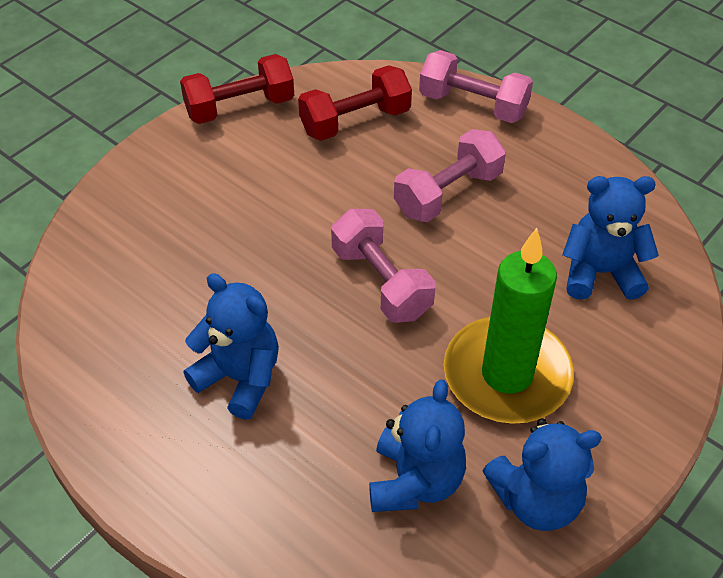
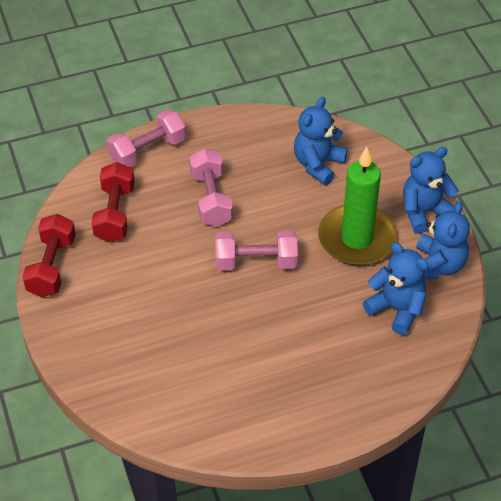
camera: 60 degrees left, 0 degrees up
blue teddy bear [184,273,279,420] -> blue teddy bear moved to [403,147,459,234]

